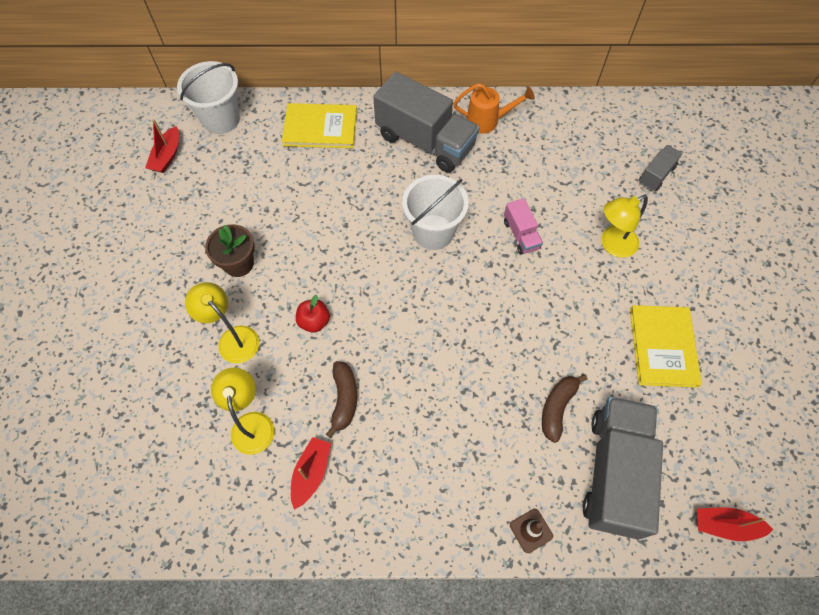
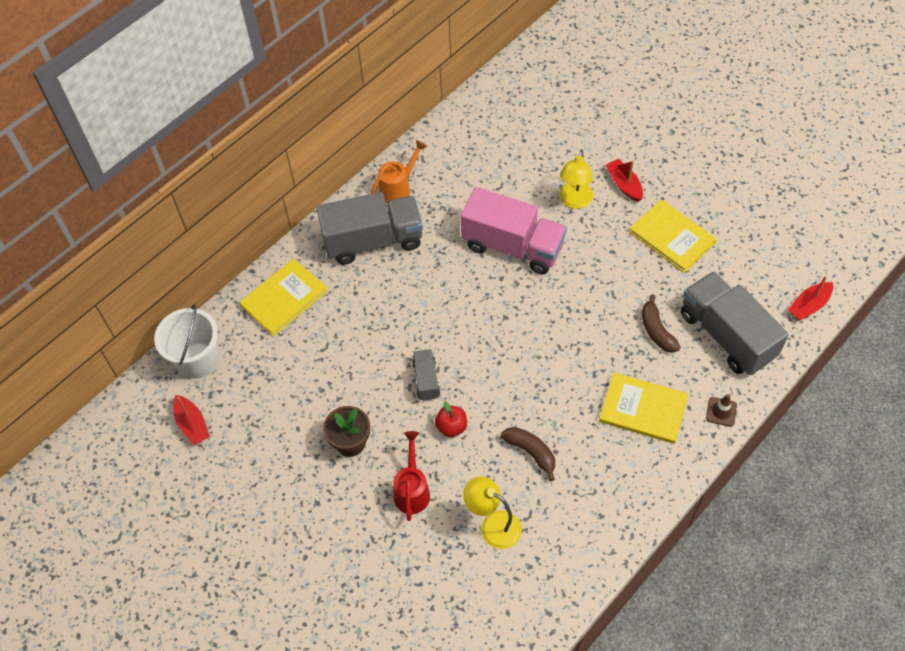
camera: 45 degrees left, 5 degrees down
yellow lamp [185,282,259,363] -> red watering can [393,431,430,521]
red boat [291,437,331,510] -> red boat moved to [606,159,643,202]
white bucket [402,175,469,250] -> none
pink truck [504,198,543,255] -> pink truck [461,187,567,274], size x2.12
grey truck [639,145,682,191] -> grey truck moved to [412,349,440,401]
none -> yellow book [599,373,688,444]

